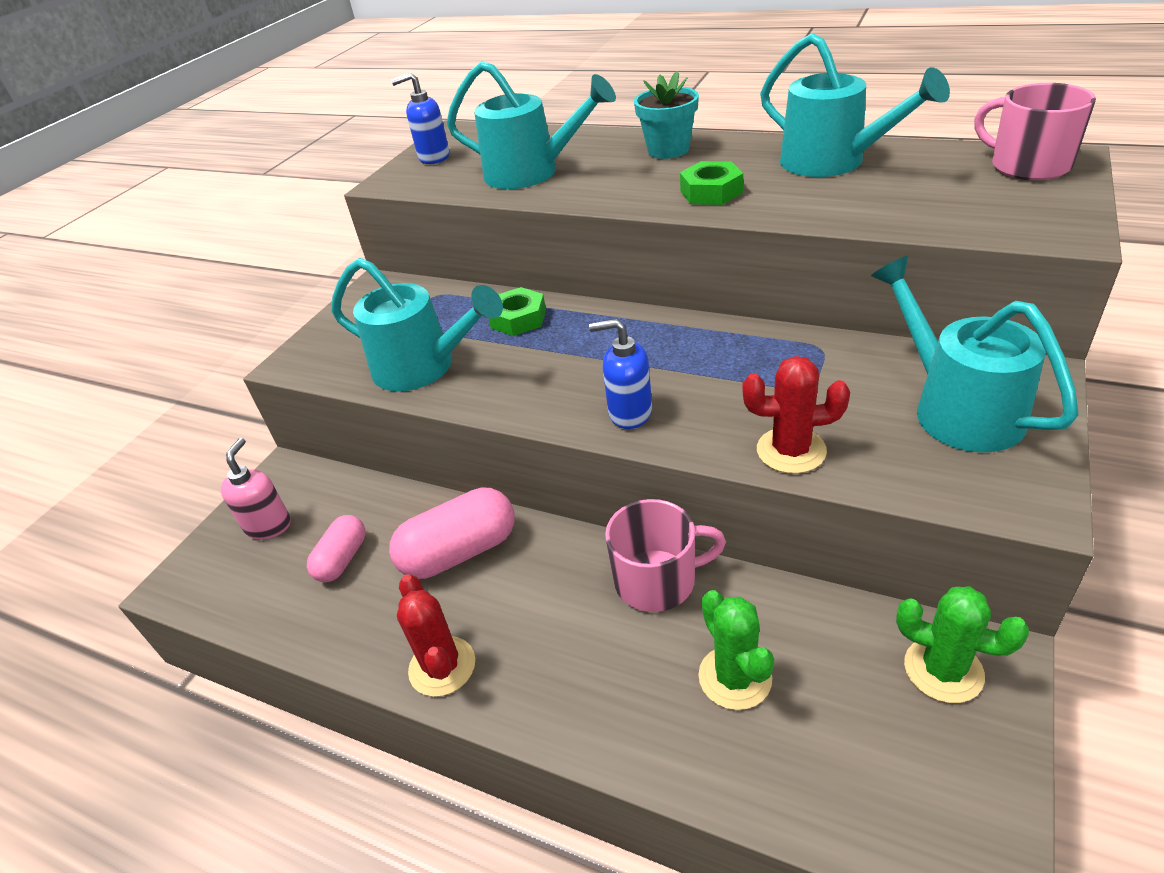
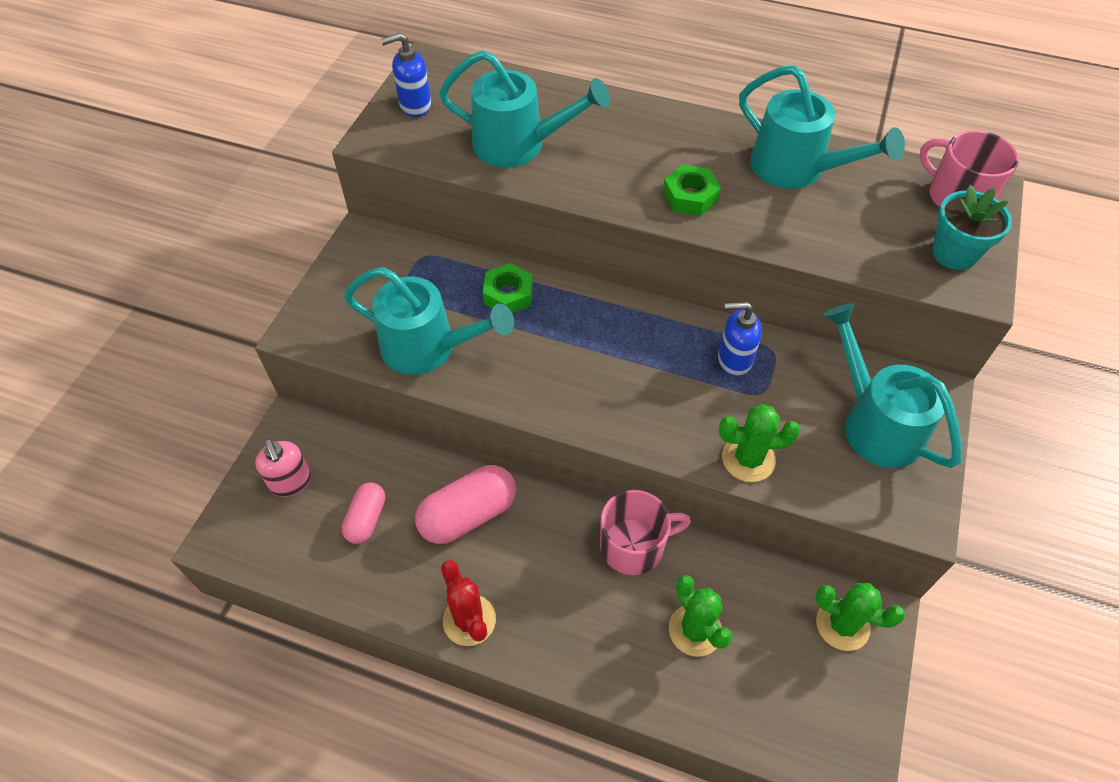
camera: 10 degrees left, 15 degrees up
pink soap dispenser [221,438,291,540] -> pink soap dispenser turned 150 degrees clockwise [255,439,311,497]
blue soap dispenser [589,319,652,429] -> blue soap dispenser moved to [718,302,762,376]
turquoise flower pot [634,71,699,159] -> turquoise flower pot moved to [932,185,1012,270]
red cactus [742,356,850,474] -> green cactus [719,404,801,482]

